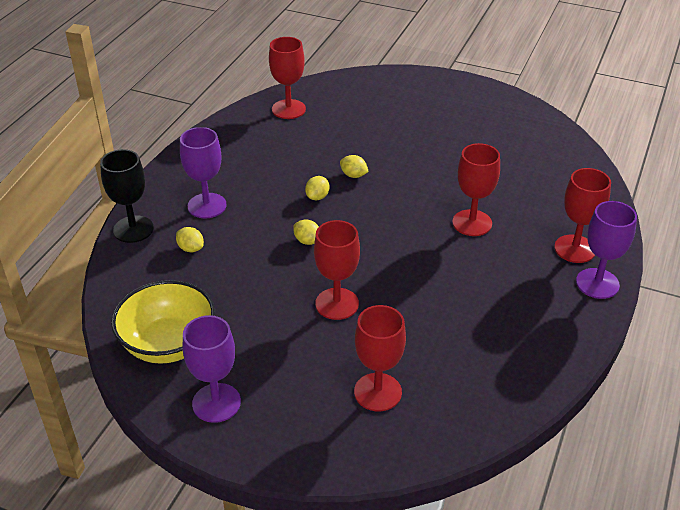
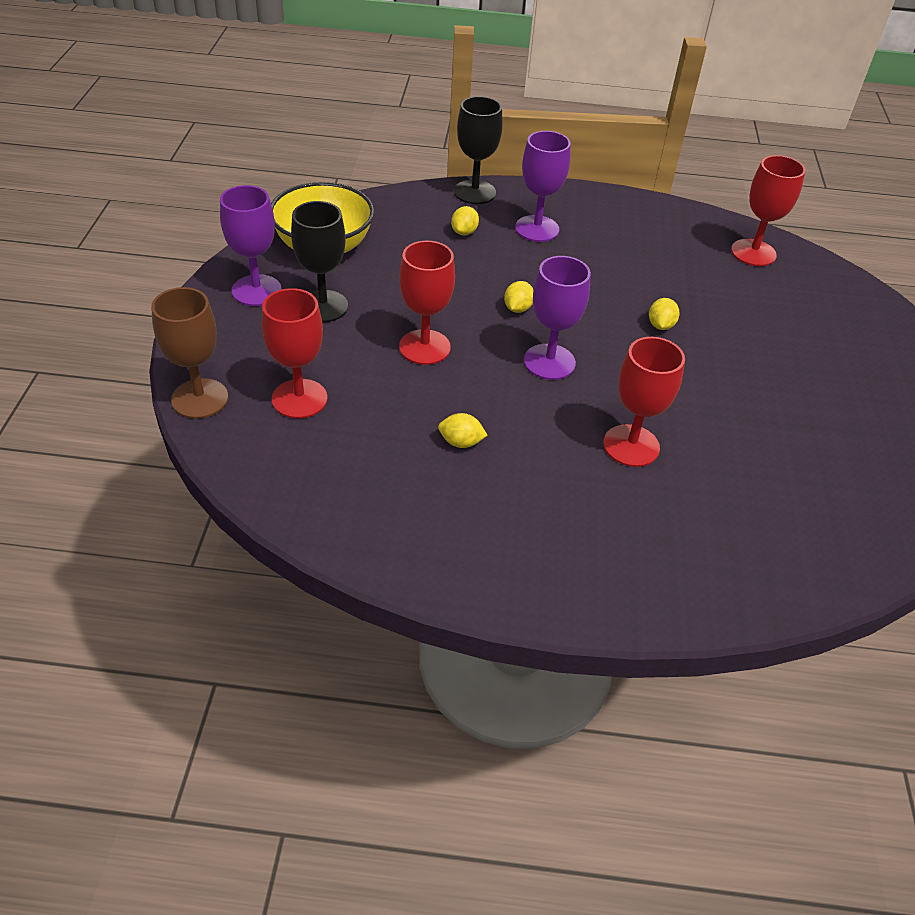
camera: 70 degrees right, 5 degrees up
yellow lemon [305,176,330,200] -> yellow lemon moved to [438,413,488,448]
red goblet [554,168,611,263] -> none
purple goblet [576,201,637,299] -> purple goblet moved to [524,256,591,380]
none -> brown goblet [151,287,228,419]
none -> black goblet [291,201,348,323]

